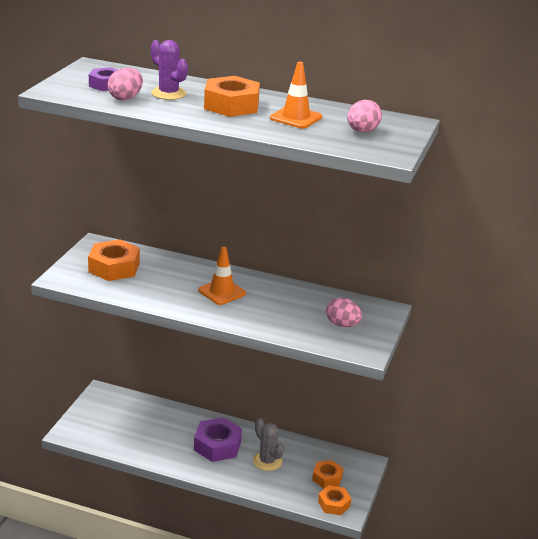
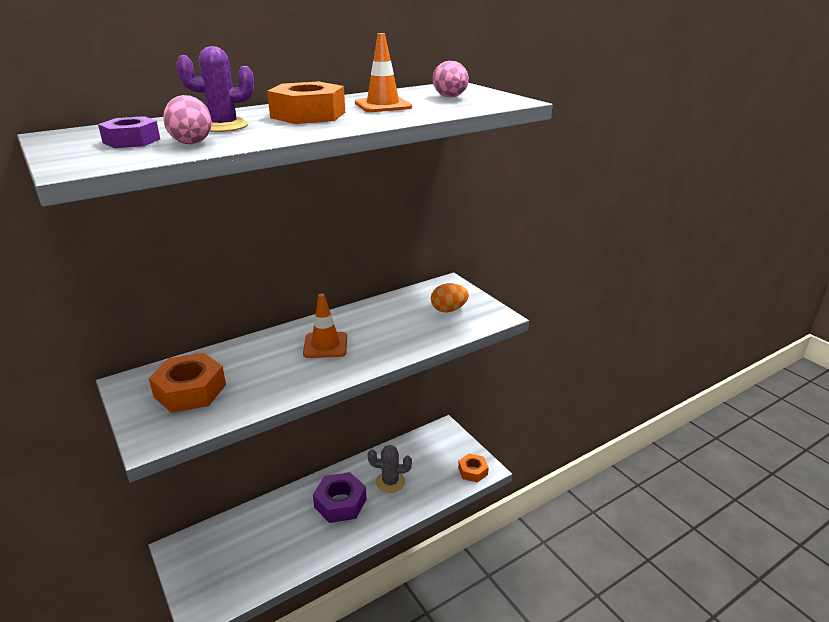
camera: 50 degrees left, 0 degrees up
orange nut [312,460,344,489] -> none
pink egg [326,298,362,327] -> orange egg [431,283,469,312]

